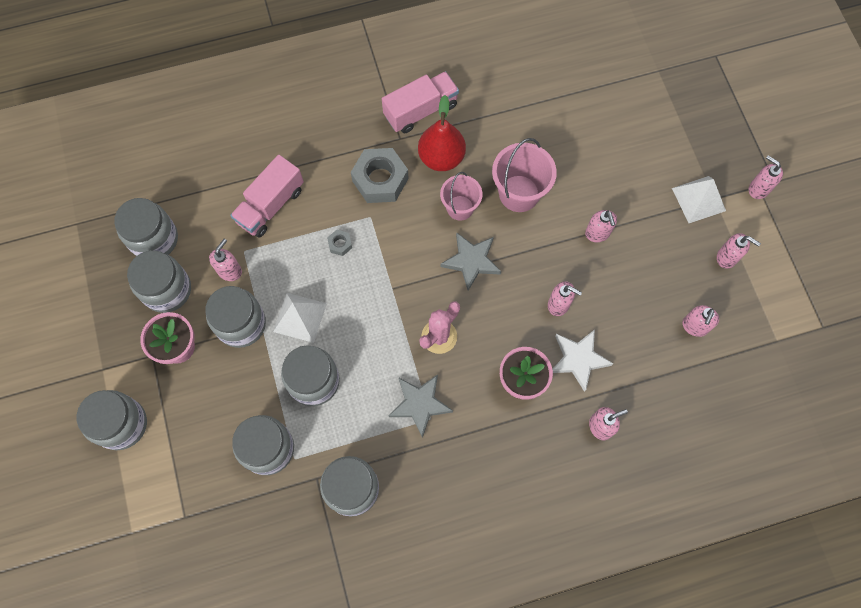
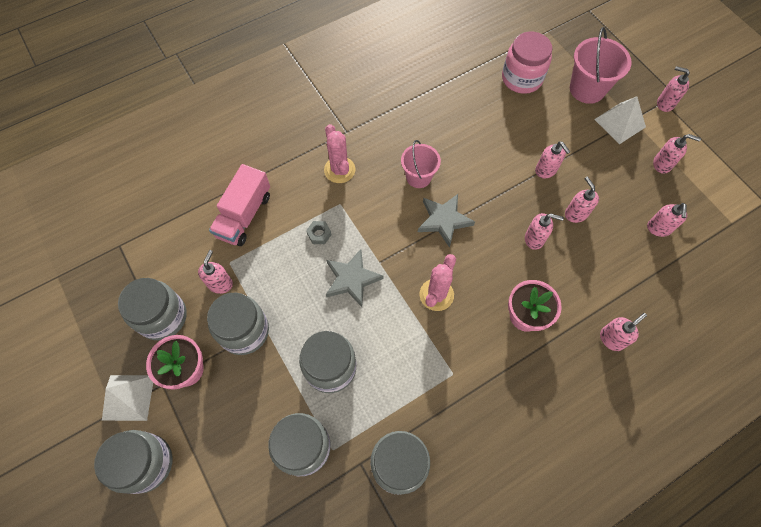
camera: 15 degrees left, 5 degrees down
grey jar [114,198,178,256] -> none
white pyramid [273,293,327,343] -> white pyramid moved to [102,375,153,421]
grey nut [351,148,409,203] -> pink cactus [324,124,355,183]
pink truck [382,71,459,133] -> none
grey star [388,375,453,438] -> grey star moved to [326,249,383,307]
red pear [418,95,466,171] -> none
pink bucket [492,138,557,212] -> pink bucket moved to [570,27,631,104]
white star [552,330,613,392] -> none
none -> pink jar [502,32,552,94]
none -> pink soap dispenser [565,177,599,223]

